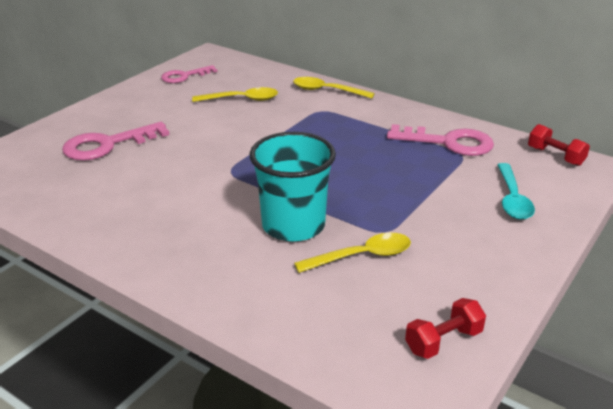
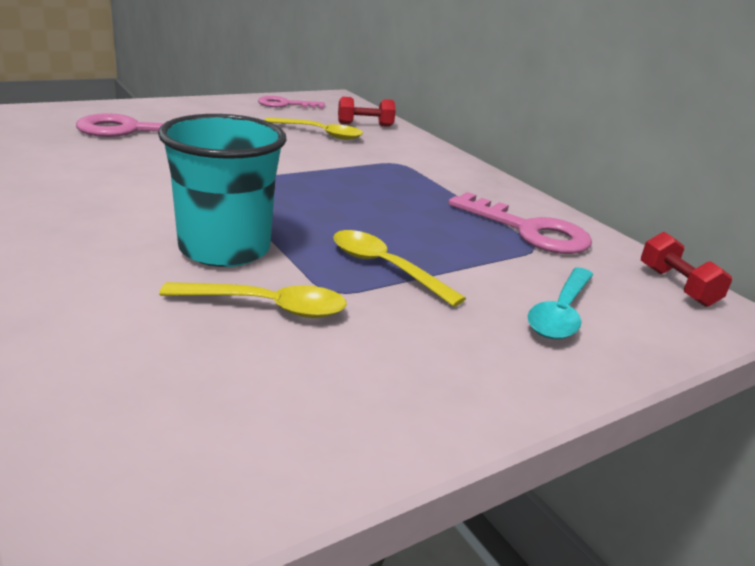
camera: 20 degrees right, 5 degrees down
yellow spoon [293,77,375,99] -> yellow spoon moved to [333,230,466,307]
red dumbbell [405,298,486,359] -> red dumbbell moved to [338,97,396,127]

